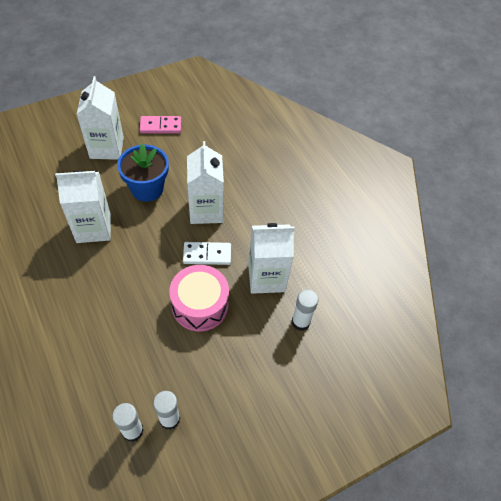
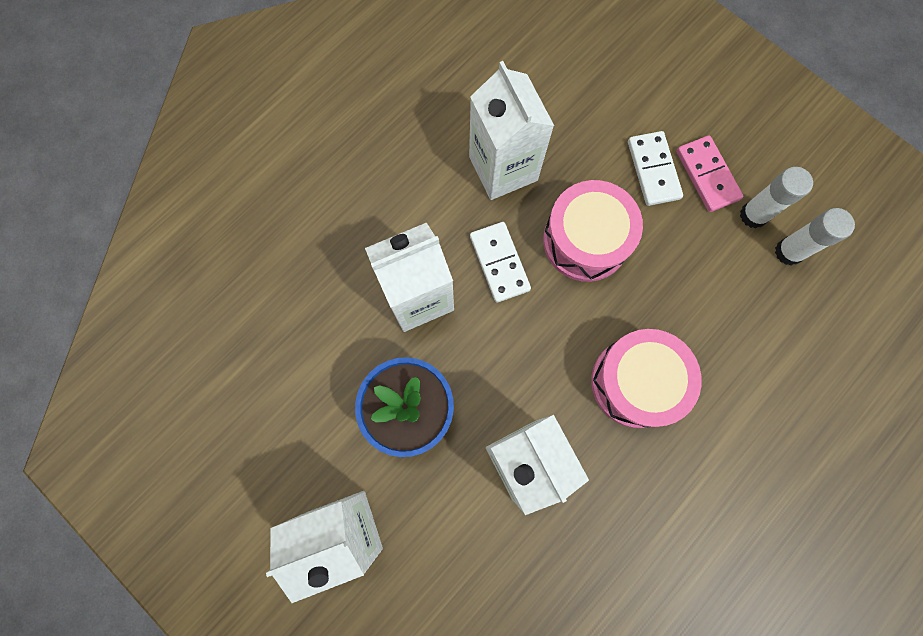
camera: 105 degrees left, 20 degrees up
pink domino [140,116,181,133] -> pink domino moved to [676,135,743,212]
white glue stick [292,289,318,331] -> none
none -> pink drum [591,329,702,428]
none -> white domino [628,131,683,206]

